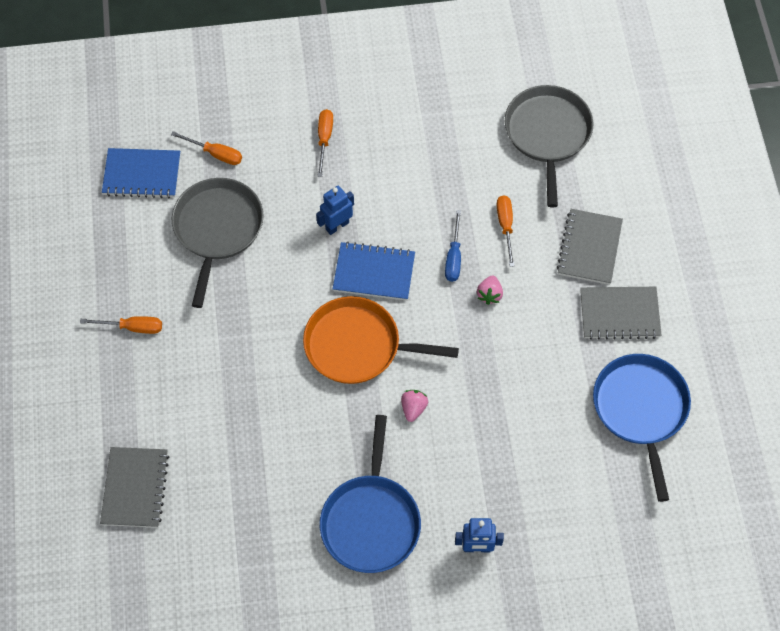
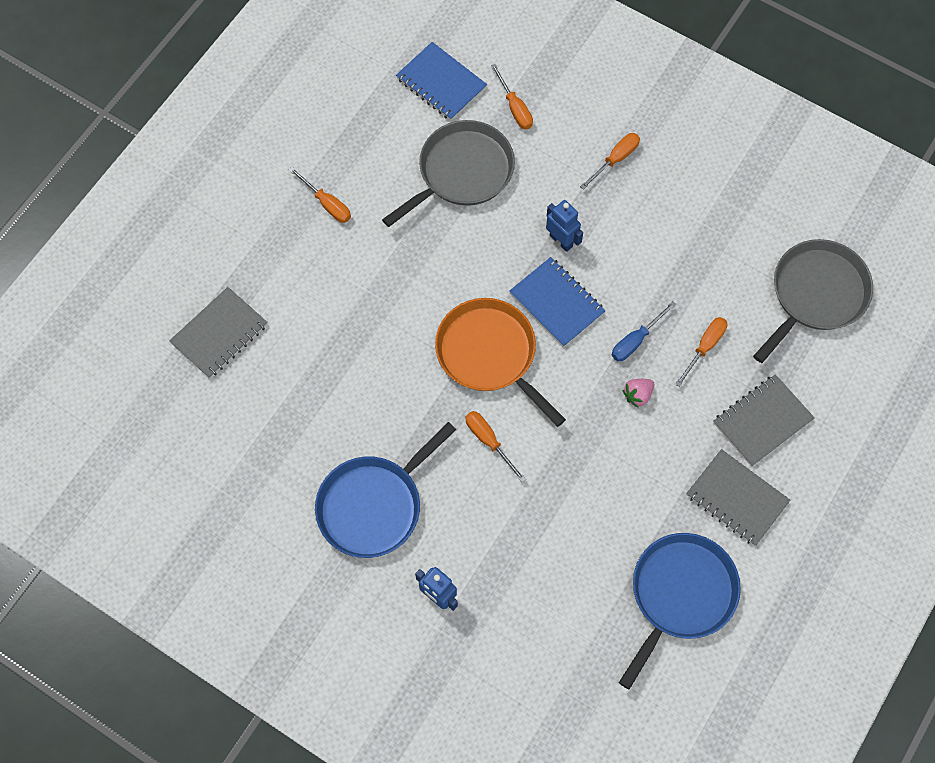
camera: 40 degrees right, 5 degrees up
blue robot [316,186,354,235] -> blue robot turned 45 degrees clockwise [546,200,583,252]
pink strawberry [401,390,428,422] -> orange screwdriver [465,411,526,482]

